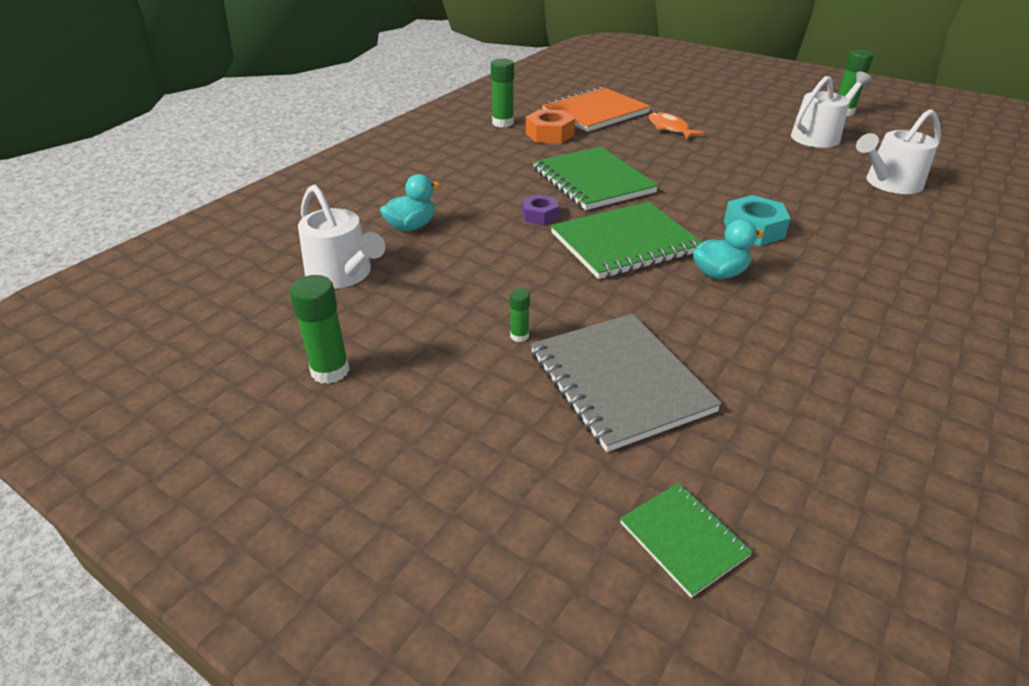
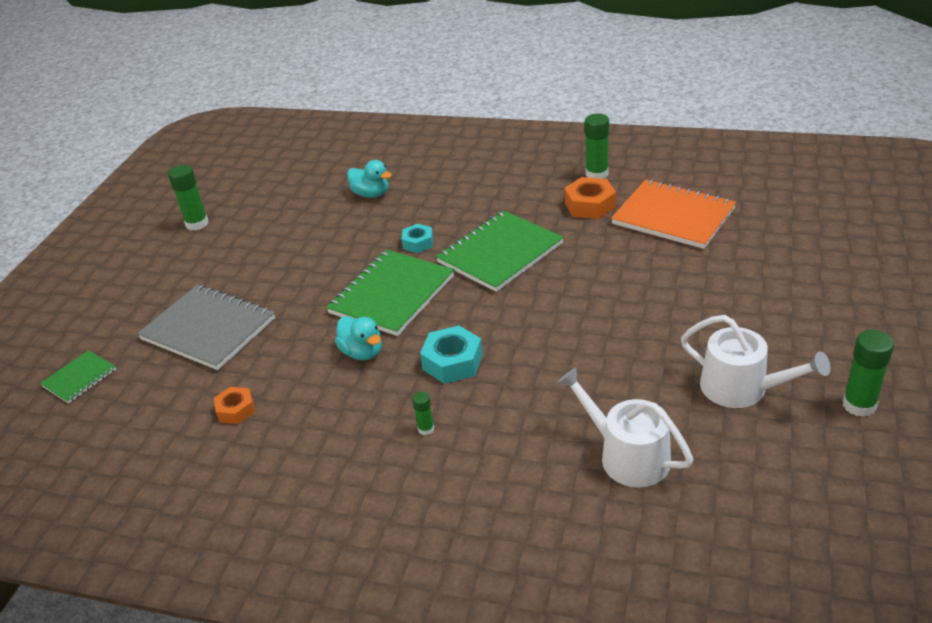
camera: 75 degrees right, 0 degrees up
white watering can [298,185,386,289] -> none
green glue stick [510,288,530,342] -> green glue stick moved to [412,392,434,435]
purple nut [522,194,559,225] -> turquoise nut [402,224,433,253]
grey notebook [531,314,722,452] -> grey notebook turned 75 degrees clockwise [137,285,275,370]
green notebook [551,202,703,279] -> green notebook turned 75 degrees clockwise [326,249,455,336]
orange fish [649,112,705,139] -> none
none -> orange nut [214,387,255,424]

